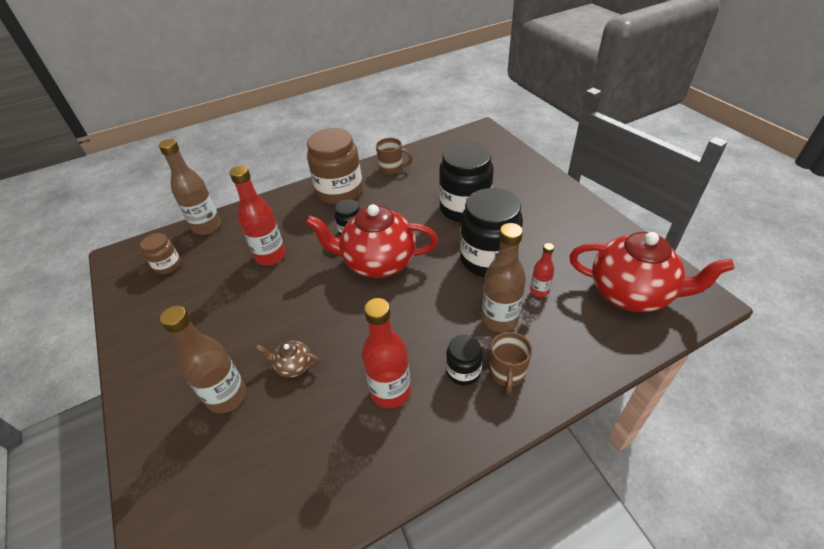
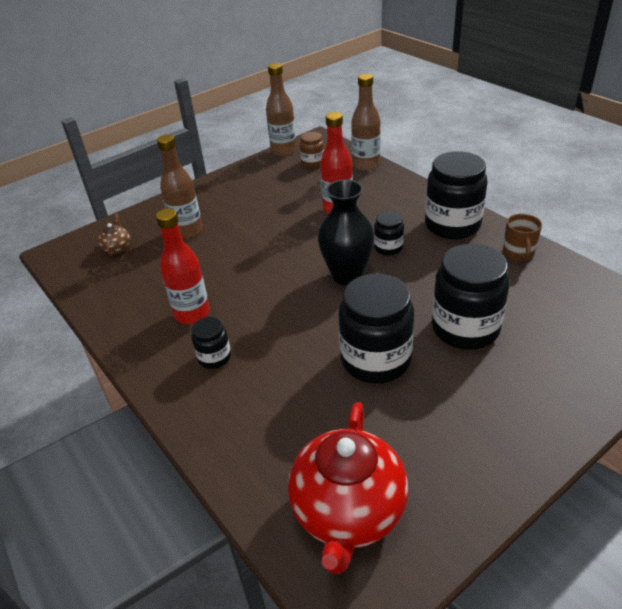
camera: 80 degrees right, 5 degrees down
brown teapot [255,341,321,378] -> brown teapot moved to [98,214,130,256]
red teapot [306,204,438,278] -> black vase [318,179,375,285]
brown jar [307,128,363,205] -> black jar [425,151,488,239]
brown bottle [482,223,526,332] -> brown bottle moved to [266,63,297,156]
brown mug [490,332,532,394] -> none
red bottle [530,243,554,297] -> none

